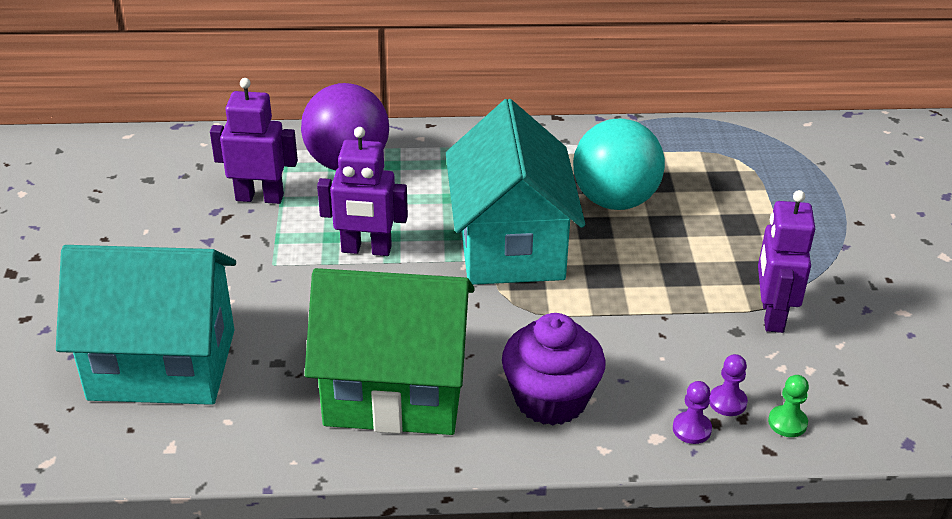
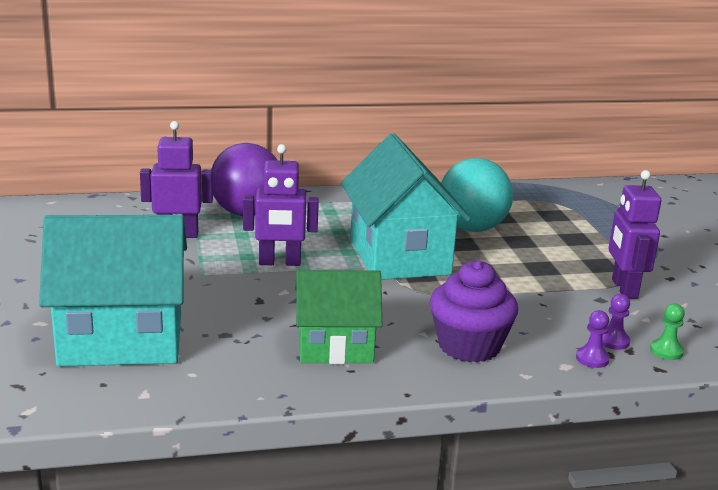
camera: 10 degrees left, 15 degrees down
green house [304,268,474,435] -> green house [295,270,382,364], size x0.64

